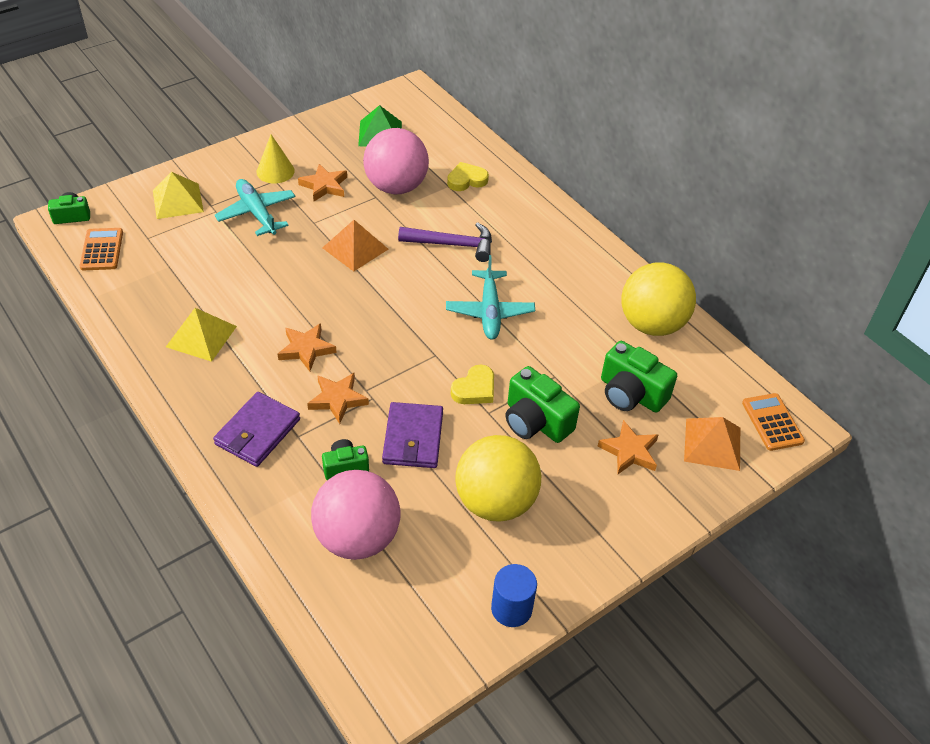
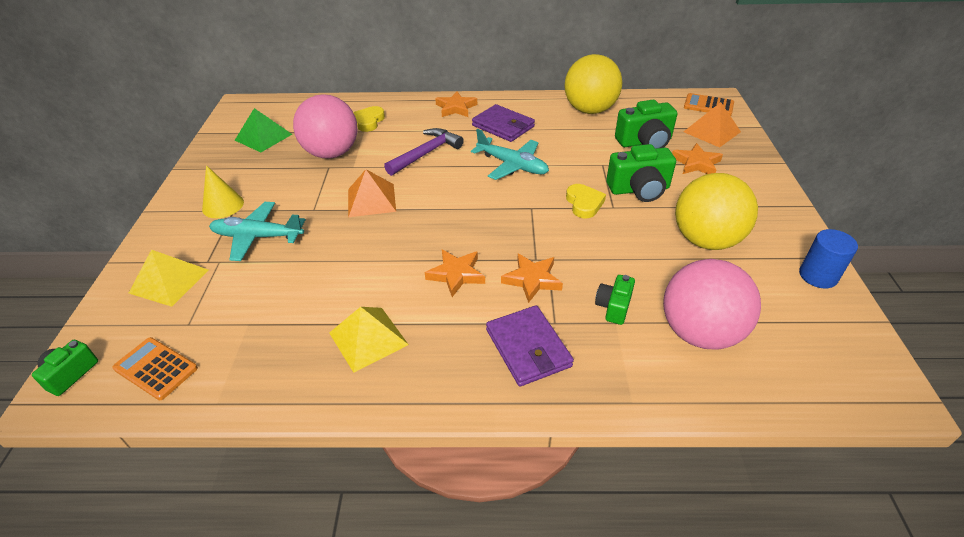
camera: 50 degrees left, 5 degrees down
orange star [298,164,347,201] -> orange star moved to [435,91,477,117]
purple wallet [382,402,443,468] -> purple wallet moved to [472,104,535,142]

